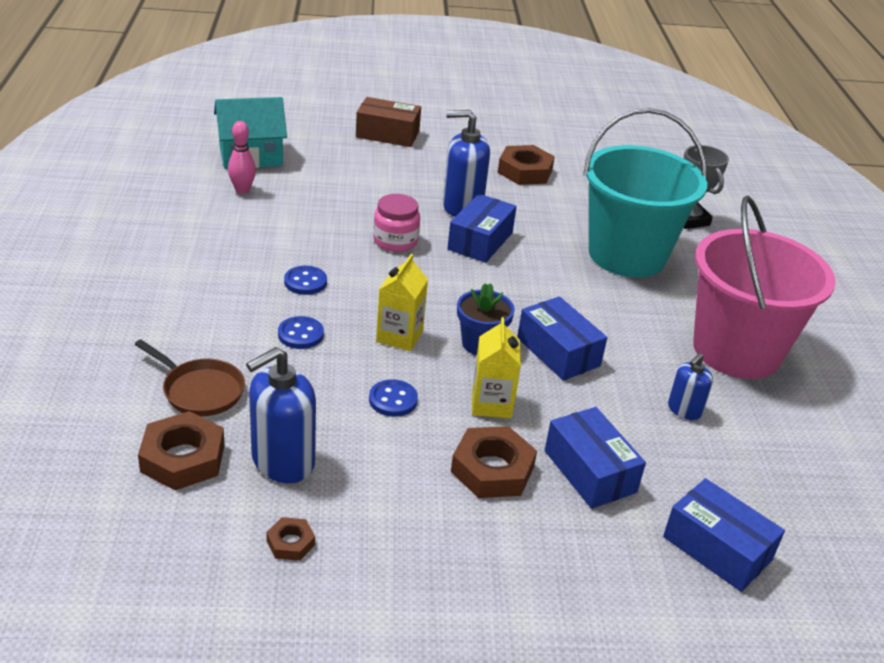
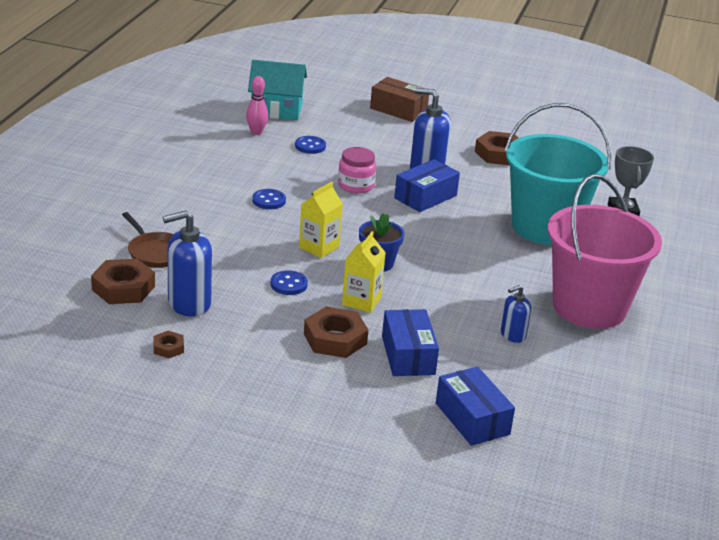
camera: 20 degrees right, 5 degrees down
blue button [278,316,324,349] -> blue button moved to [295,136,326,154]
blue box [517,296,607,381] -> none

